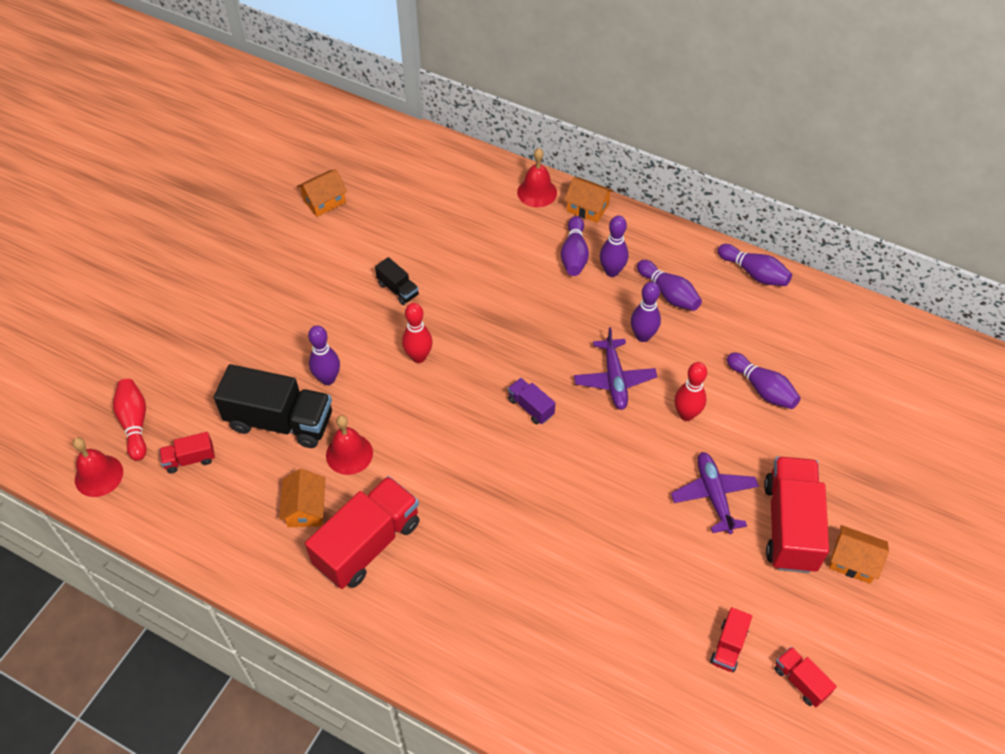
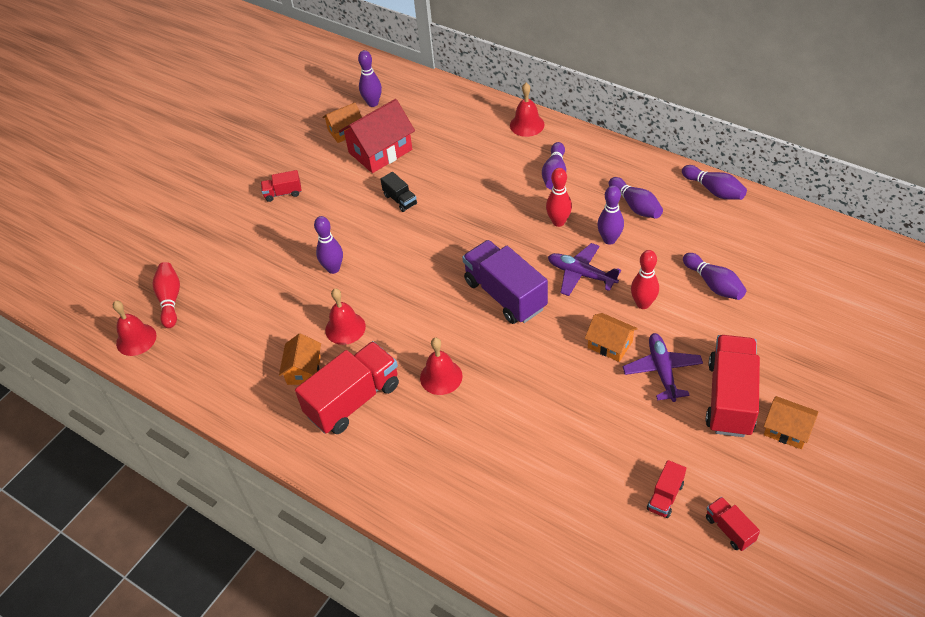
camera: 10 degrees right, 5 degrees down
red truck [159,432,215,473] -> red truck moved to [261,170,302,202]
black truck [214,364,332,448] -> none
red bowling pin [402,303,433,363] -> red bowling pin moved to [546,168,572,227]
purple truck [508,378,555,425] -> purple truck [462,240,548,324], size x2.10
orange house [564,177,614,223] -> orange house moved to [585,313,638,362]
purple plane [574,327,657,410] -> purple plane turned 120 degrees clockwise [548,243,621,296]
purple bowling pin [600,215,628,277] -> purple bowling pin moved to [358,50,382,107]
none -> red house [339,99,415,173]
none -> red bell [420,338,462,395]

